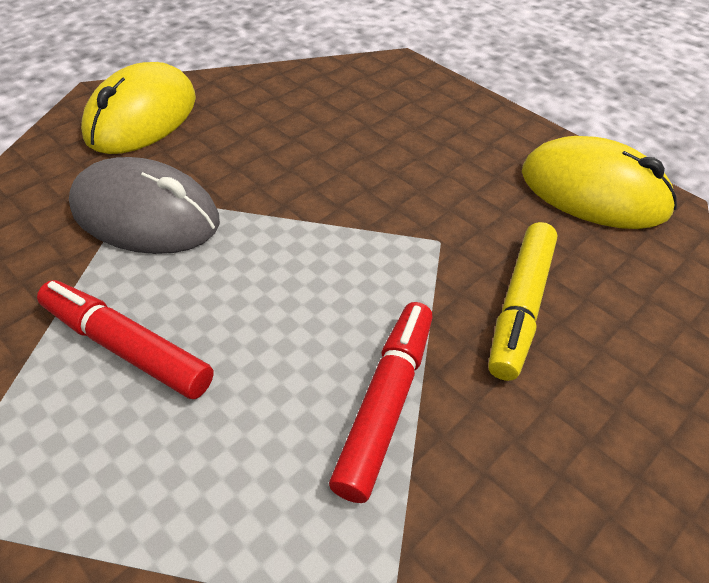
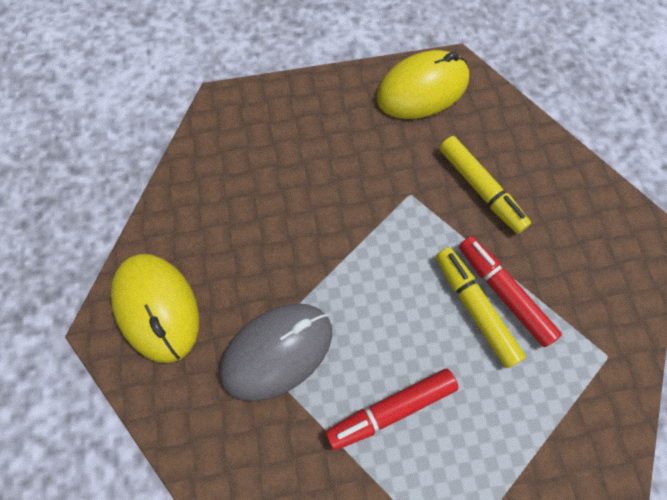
camera: 55 degrees left, 20 degrees up
none -> yellow marker [436,247,526,368]

